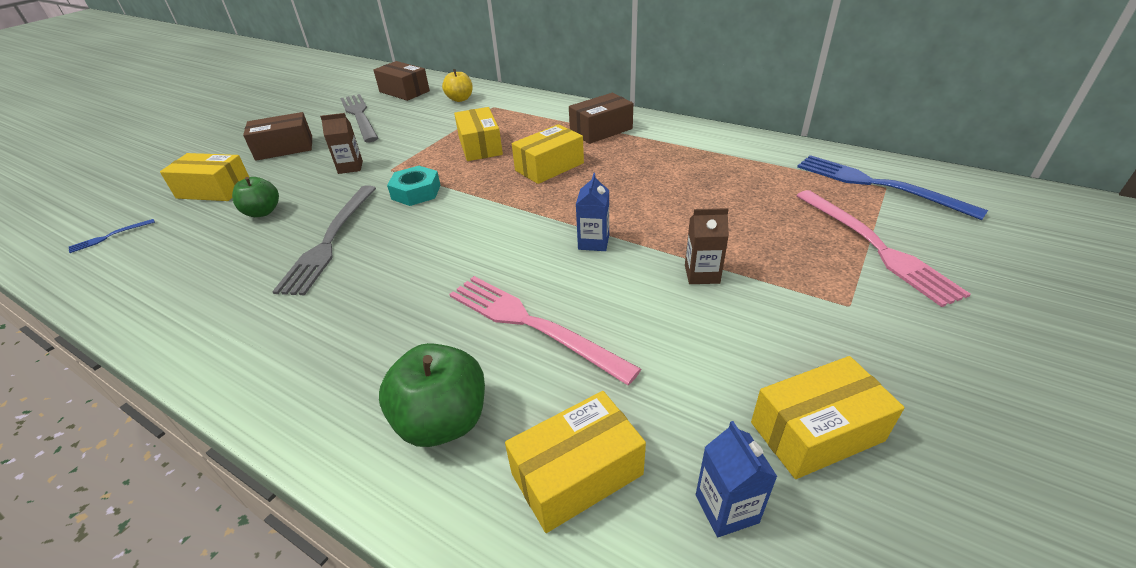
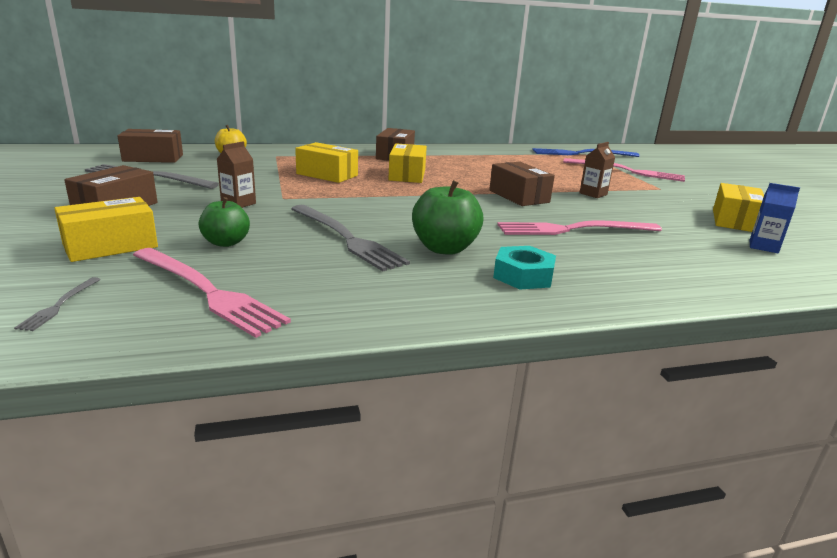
camera: 50 degrees left, 15 degrees down
blue fork [69,219,155,253] -> grey fork [14,277,101,331]
green apple [379,343,485,447] -> green apple moved to [412,180,484,255]
turquoise nut [387,166,441,206] -> turquoise nut moved to [493,246,556,289]
yellow box [505,391,646,533] -> none
blue carton [576,173,609,251] -> brown box [489,162,555,206]
none -> pink fork [133,248,291,338]

